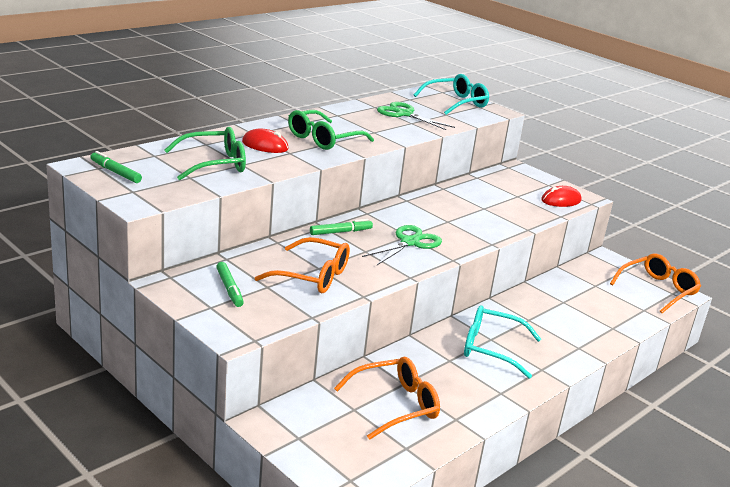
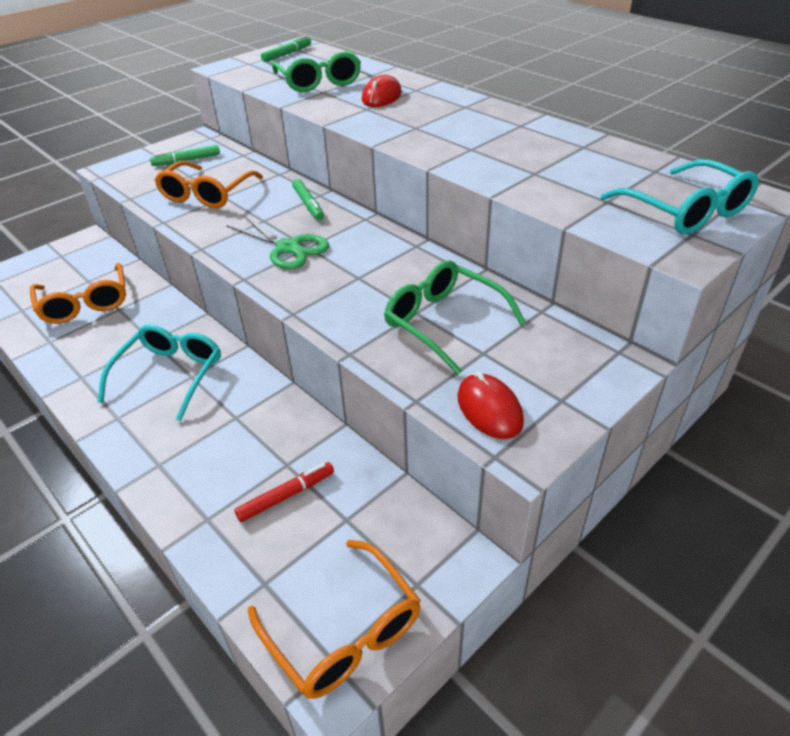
camera: 95 degrees right, 15 degrees up
green glasses [288,110,374,150] -> green glasses moved to [384,260,526,375]
green scissors [377,102,455,130] -> none
none -> red marker [235,462,334,522]

